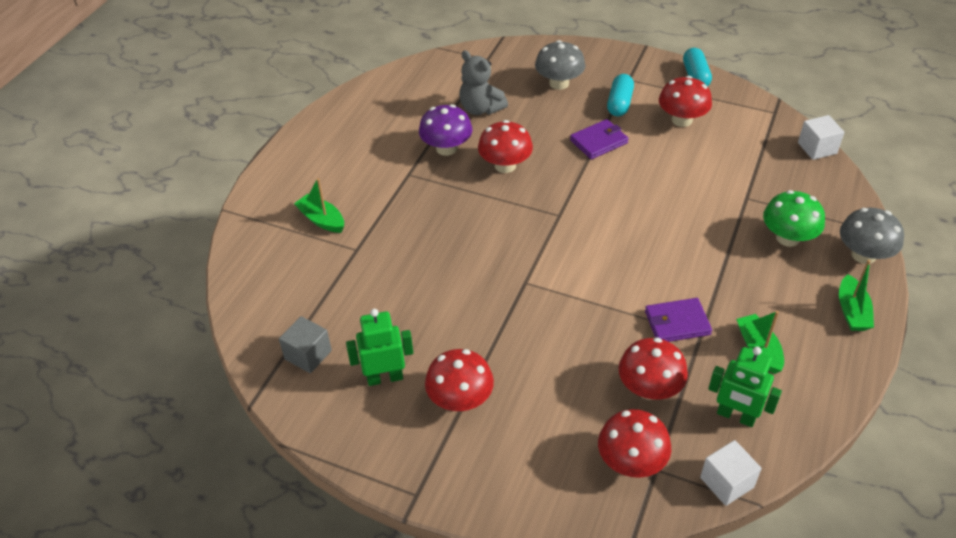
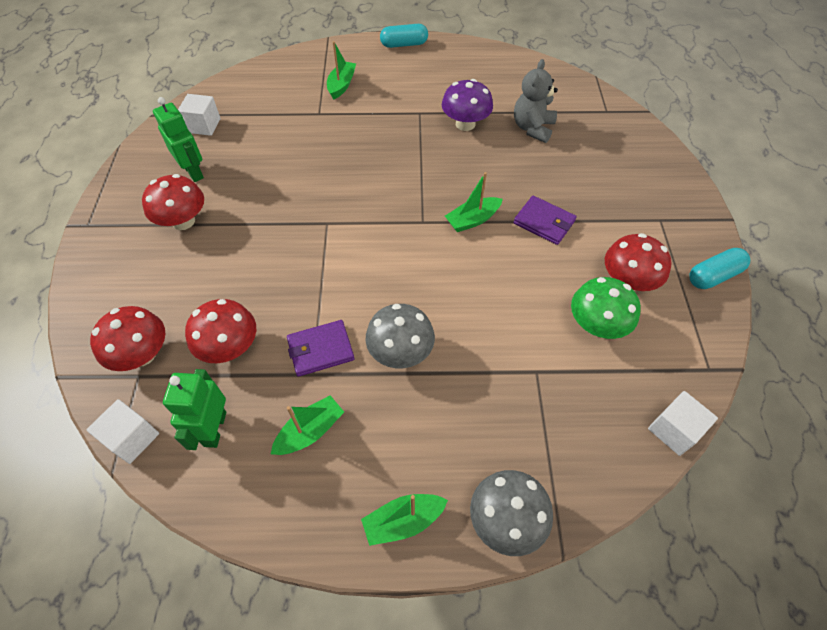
camera: 65 degrees right, 10 degrees up
grey cube [279,316,332,373] -> white cube [178,94,221,136]
red mushroom [478,120,533,173] -> none
grey mushroom [535,40,585,90] -> grey mushroom moved to [366,304,435,368]
turquoise capsule [607,74,634,116] -> turquoise capsule moved to [380,24,428,48]
purple wallet [645,298,712,342] -> purple wallet turned 75 degrees counterclockwise [287,320,355,377]
green mushroom [763,190,825,247] -> green mushroom moved to [571,277,641,339]
none -> green boat [445,172,503,232]

